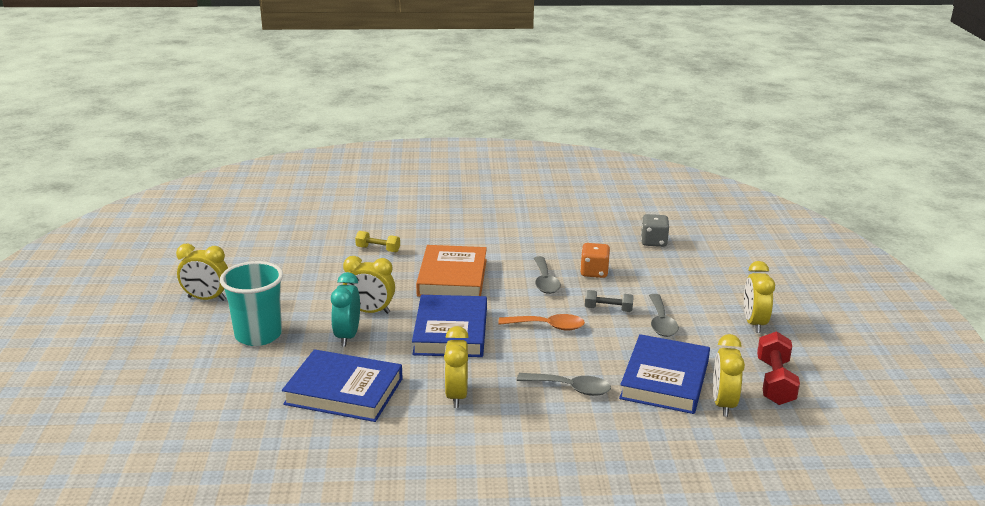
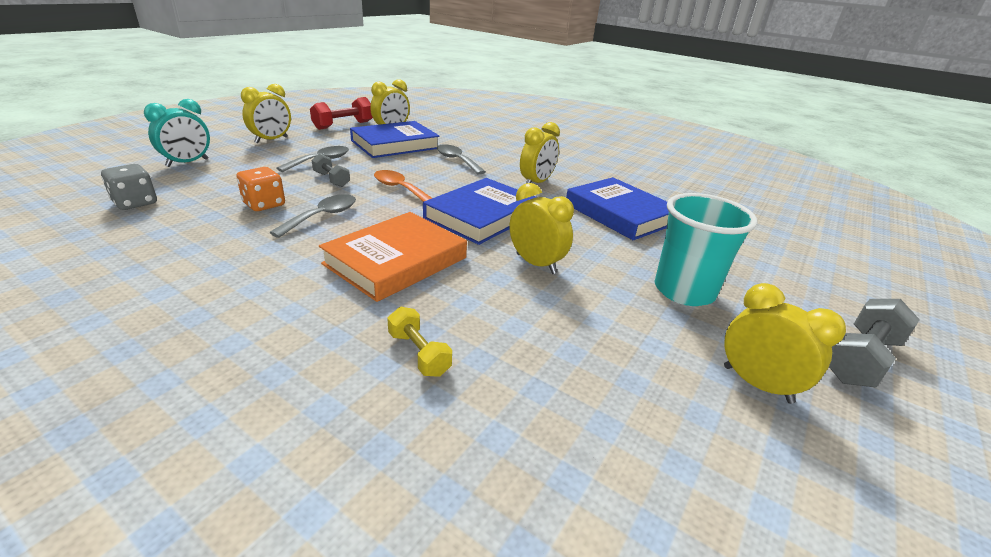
camera: 145 degrees left, 5 degrees up
turquoise clock [331,272,360,347] -> turquoise clock moved to [144,99,210,167]
none -> grey dumbbell [829,299,920,387]

